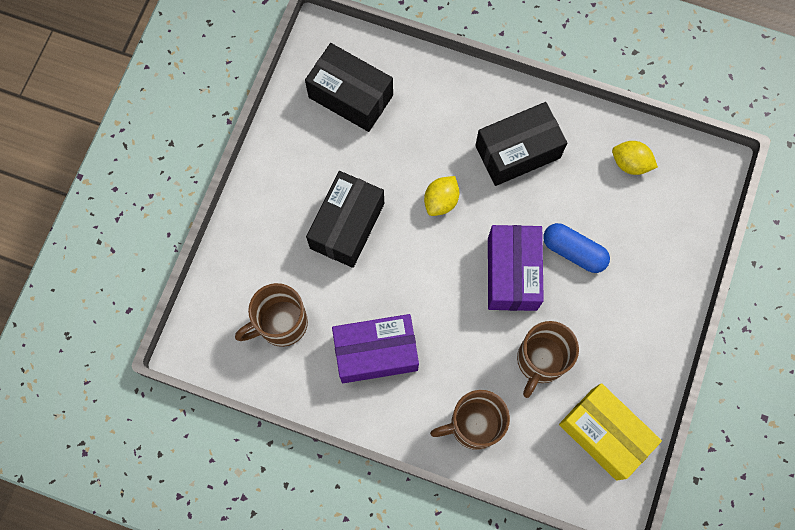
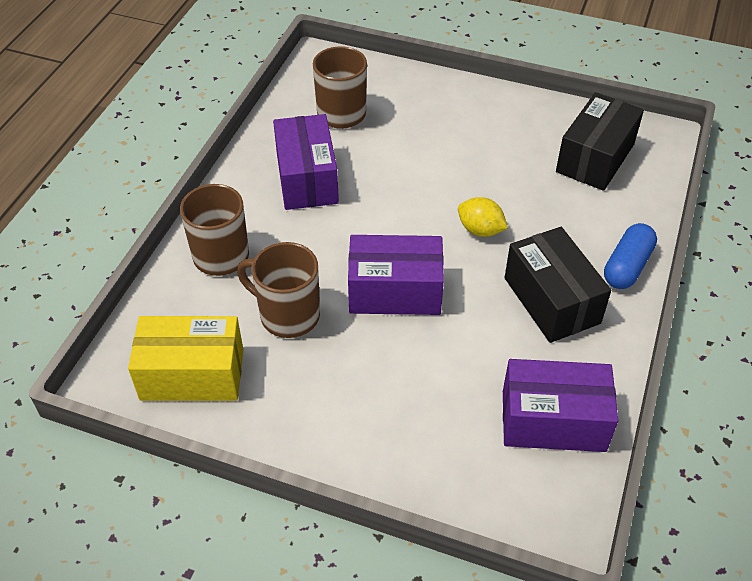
camera: 90 degrees right, 25 degrees down
black box [306,171,384,268] -> none
blue capsule [543,223,610,273] -> blue capsule moved to [604,223,657,289]
yellow box [559,383,662,481] -> yellow box turned 45 degrees clockwise [128,316,244,401]
yellow lemon [612,141,658,175] -> purple box [503,359,618,452]

